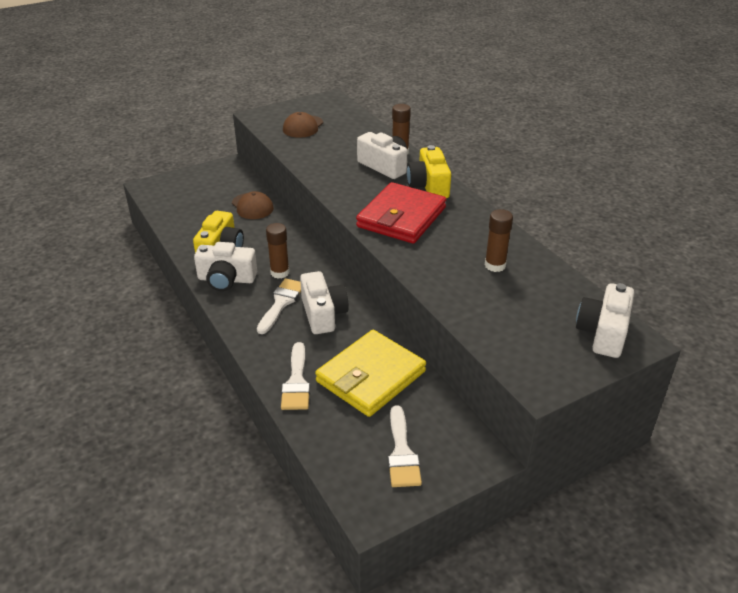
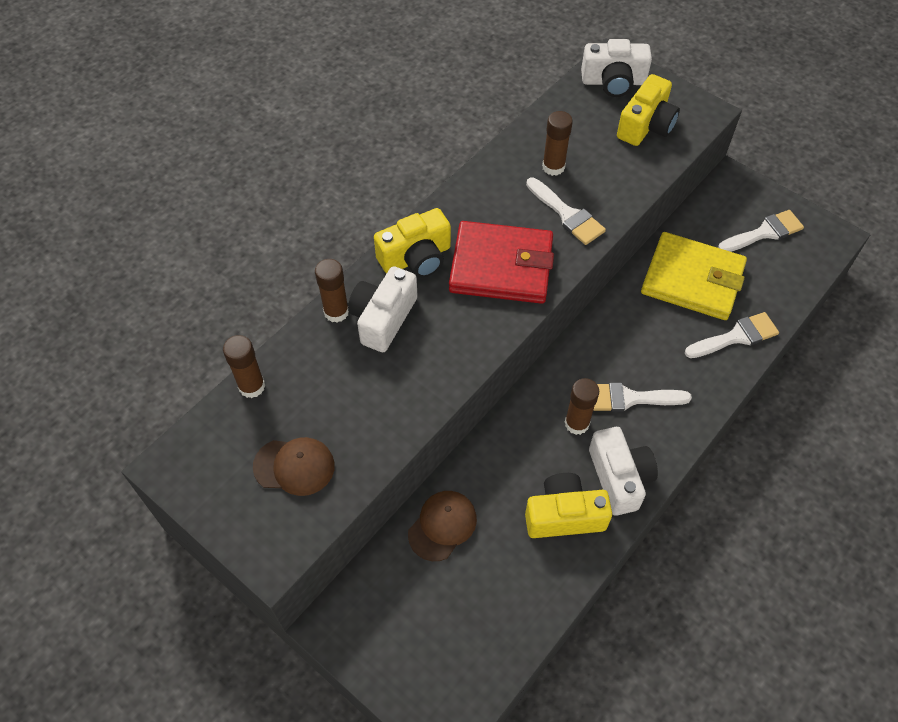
camera: 110 degrees left, 20 degrees up
white camera [300,271,349,334] -> none
none -> brown glue stick [223,335,265,398]
none -> white brush [526,178,606,245]
none -> yellow camera [617,74,680,146]

